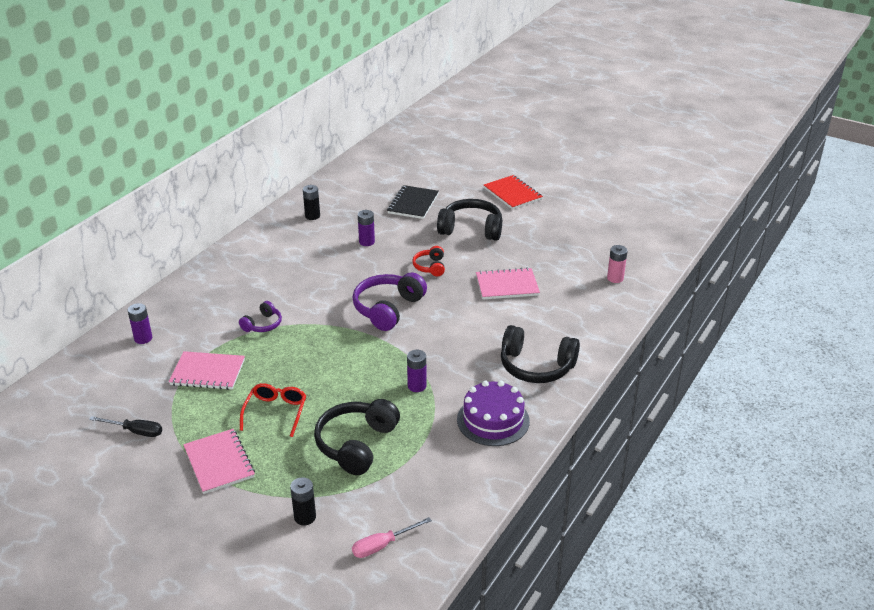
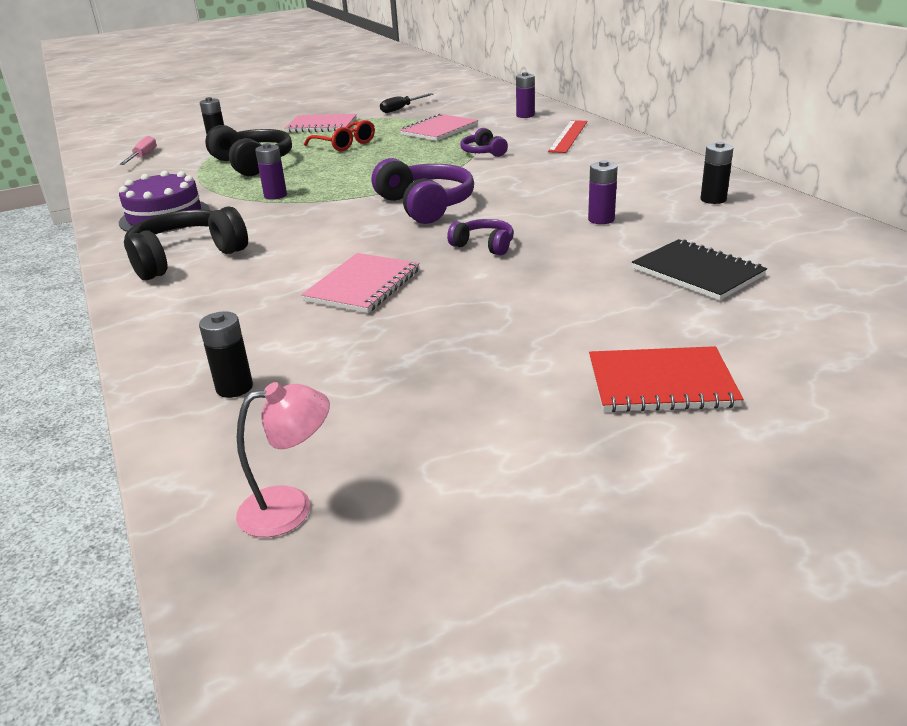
camera: 125 degrees right, 5 degrees down
red headphones [412,246,445,276] -> purple headphones [447,219,514,255]
black headphones [437,199,502,241] -> none
pink battery [607,245,628,283] -> black battery [199,311,253,398]
none -> pink lamp [236,382,330,537]
none -> red ruler [548,120,588,153]

